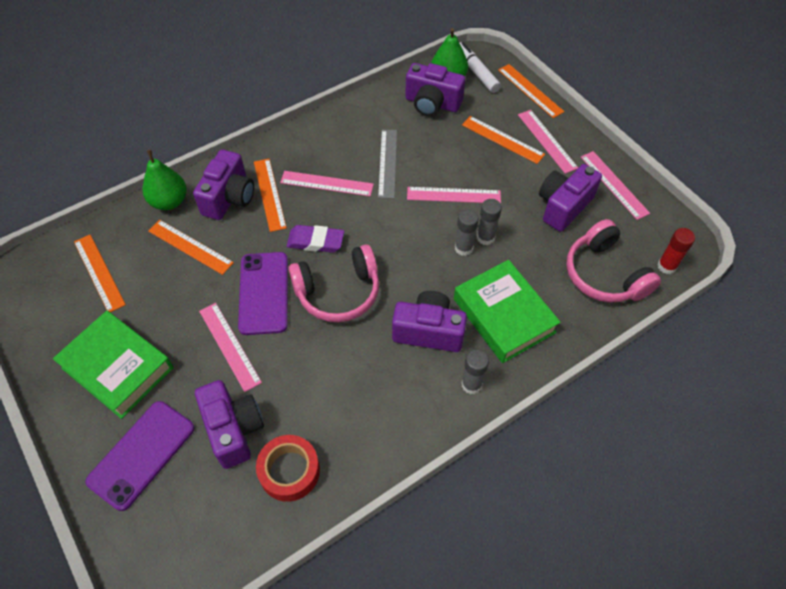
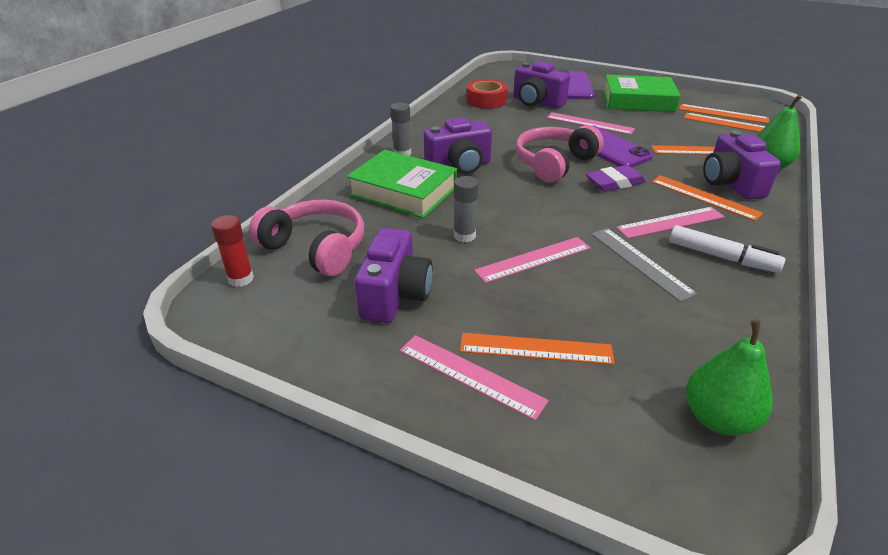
camera: 150 degrees right, 20 degrees down
purple camera [405,63,465,116] -> none
grey glue stick [455,209,479,256] -> none
white marker [460,42,501,93] -> white marker moved to [669,225,785,273]
orange ruler [498,64,565,118] -> orange ruler moved to [679,104,769,124]
pink ruler [581,151,650,220] -> none

